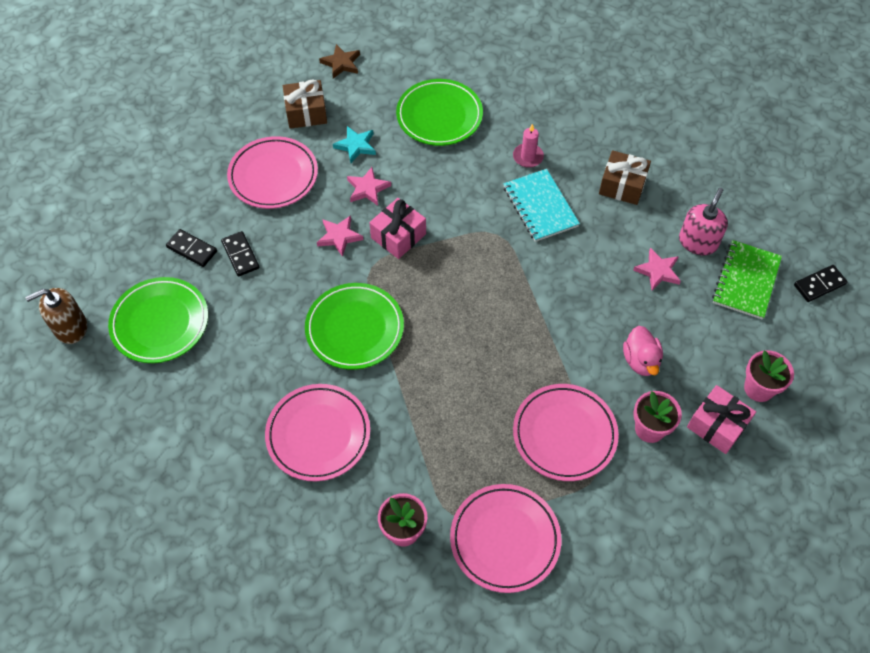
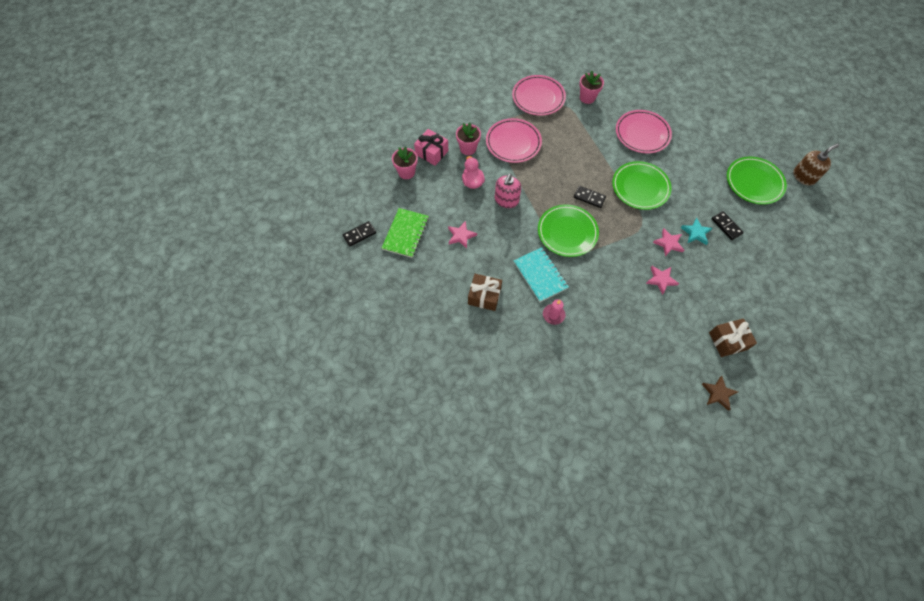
camera: 175 degrees right, 5 degrees up
black domino [166,229,217,267] -> black domino moved to [574,186,606,208]
pink plate [227,136,318,209] -> none
turquoise star [333,126,376,163] -> turquoise star moved to [681,218,713,245]
pink gift [369,198,426,259] -> none
green plate [396,79,483,146] -> green plate moved to [538,204,599,257]
pink soap dispenser [679,188,728,255] -> pink soap dispenser moved to [495,174,521,208]

